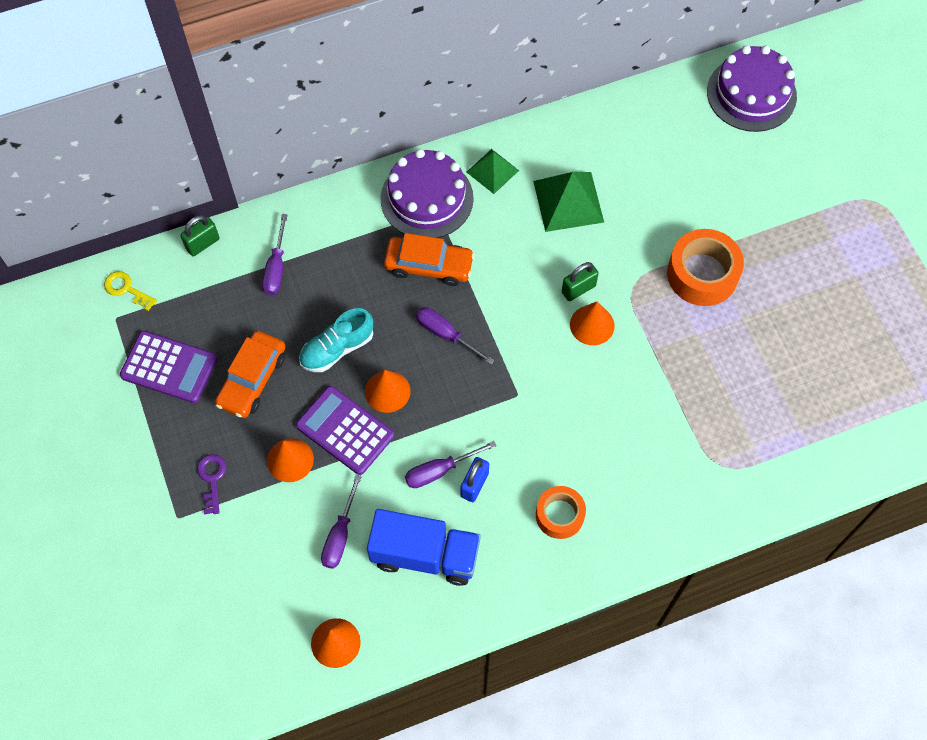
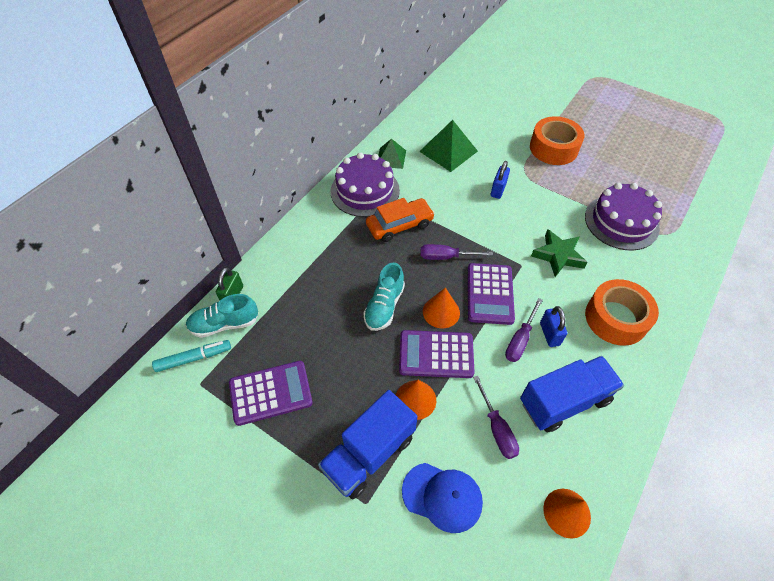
camera: 35 degrees left, 10 degrees down
yellow key [104,271,157,311] -> turquoise marker [152,340,231,372]
purple key [197,454,226,514] -> blue truck [318,390,418,499]
orange car [215,331,286,418] -> none
purple screwdriver [262,214,288,295] -> none
orange tape [536,486,586,539] -> orange tape [585,279,659,346], size x1.58
green padlock [562,262,599,301] -> blue padlock [491,161,510,199]
orange cone [570,301,614,345] -> none
purple cake [707,45,797,132] -> purple cake moved to [585,183,662,251]
none -> turquoise shoe [186,294,259,338]
none -> blue cap [402,463,483,533]
none -> purple calculator [468,263,515,325]
none -> green star [531,229,588,277]

